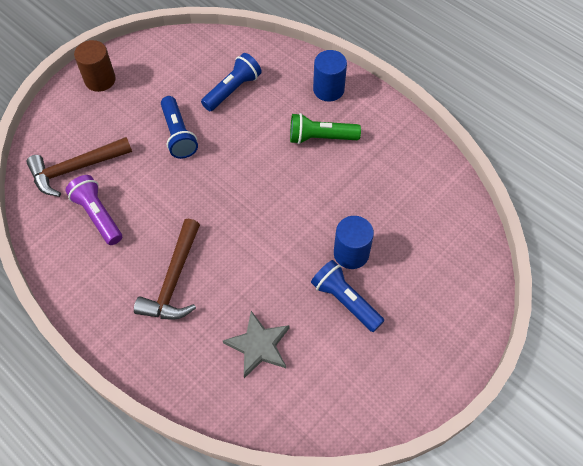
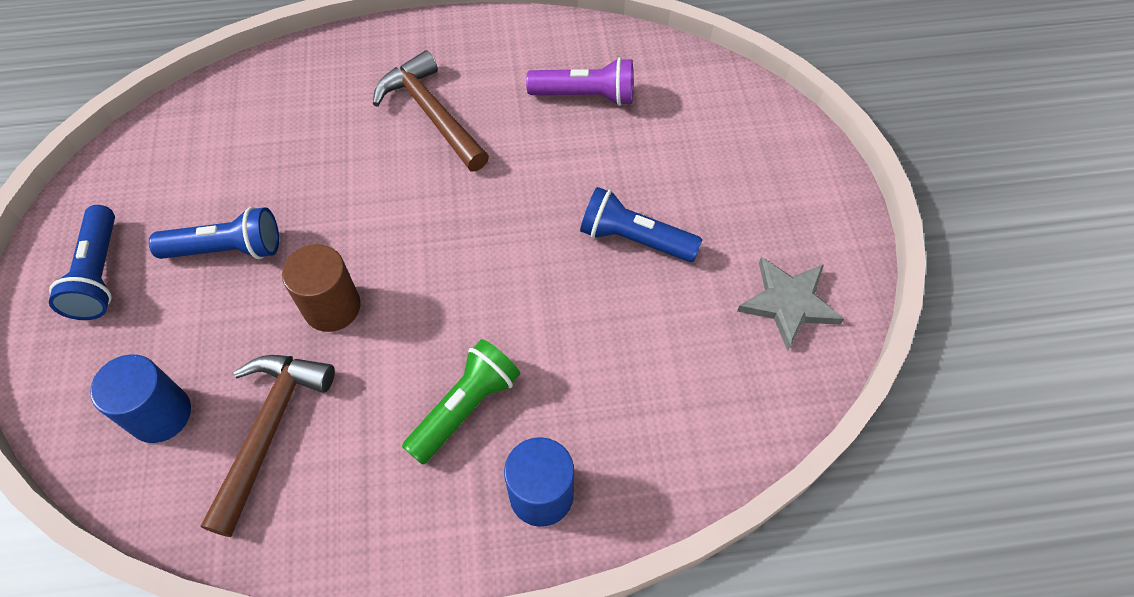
camera: 130 degrees right, 0 degrees up
brown hammer [26,137,132,197] -> brown hammer moved to [201,355,335,537]
brown cylinder [74,40,116,92] -> brown cylinder moved to [282,244,361,332]
blue flashlight [201,53,262,111] -> blue flashlight moved to [49,205,115,320]
grey star [223,311,290,378] -> grey star moved to [737,257,844,351]
blue cylinder [334,216,374,269] -> blue cylinder moved to [90,354,191,443]

